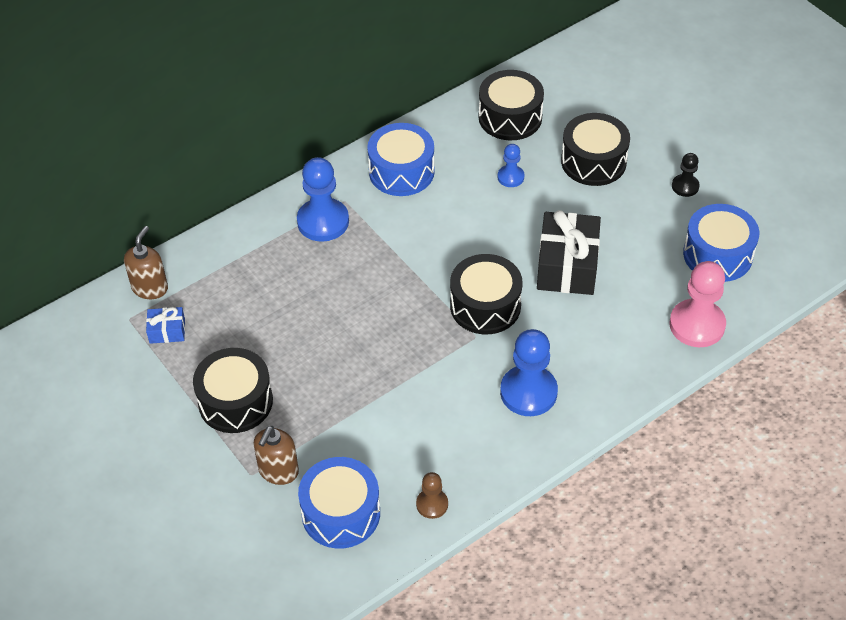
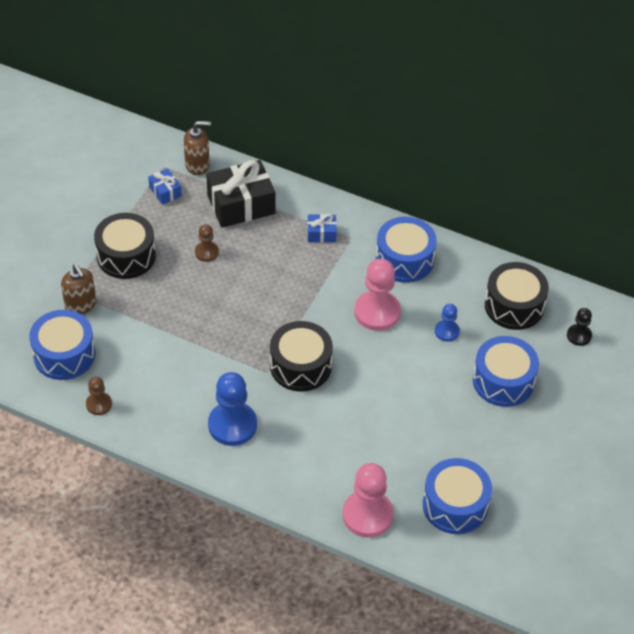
camera: 60 degrees right, 0 degrees up
brown soap dispenser [253,426,299,485] -> brown soap dispenser turned 120 degrees counterclockwise [61,264,96,314]
blue pawn [297,157,349,242] -> blue gift [307,214,337,243]
black gift [537,210,601,295] -> black gift moved to [206,160,275,228]
black drum [561,113,630,186] -> blue drum [473,336,539,407]
black pawn [672,153,700,197] -> black pawn moved to [567,308,592,346]
none -> brown pawn [195,224,219,262]
none -> pink pawn [354,259,401,331]

